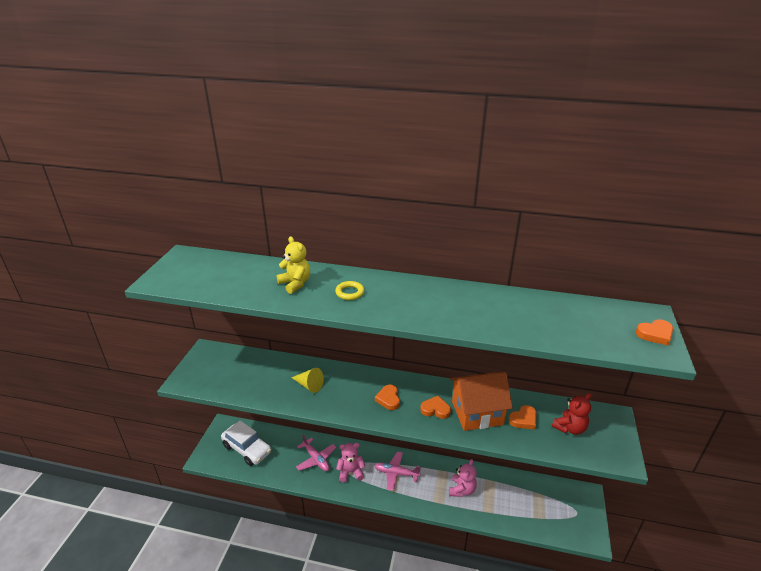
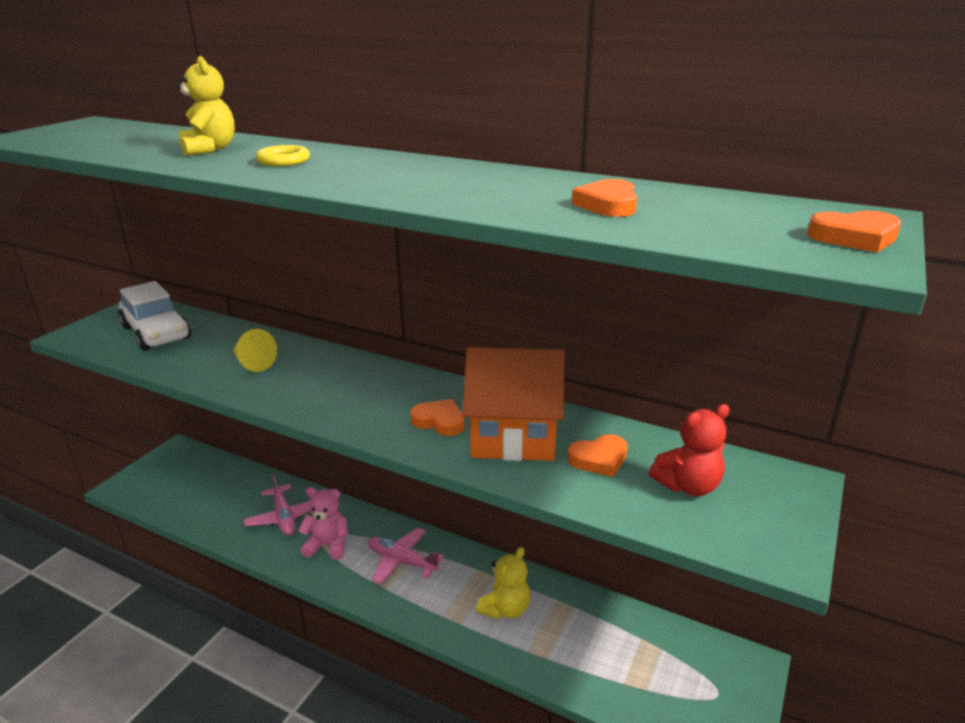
camera: 15 degrees right, 5 degrees down
white car [221,420,271,466] -> white car moved to [118,281,191,351]
orange heart [375,385,400,410] -> orange heart moved to [572,179,637,217]
pink teddy bear [449,459,477,497] -> yellow teddy bear [476,547,531,619]

